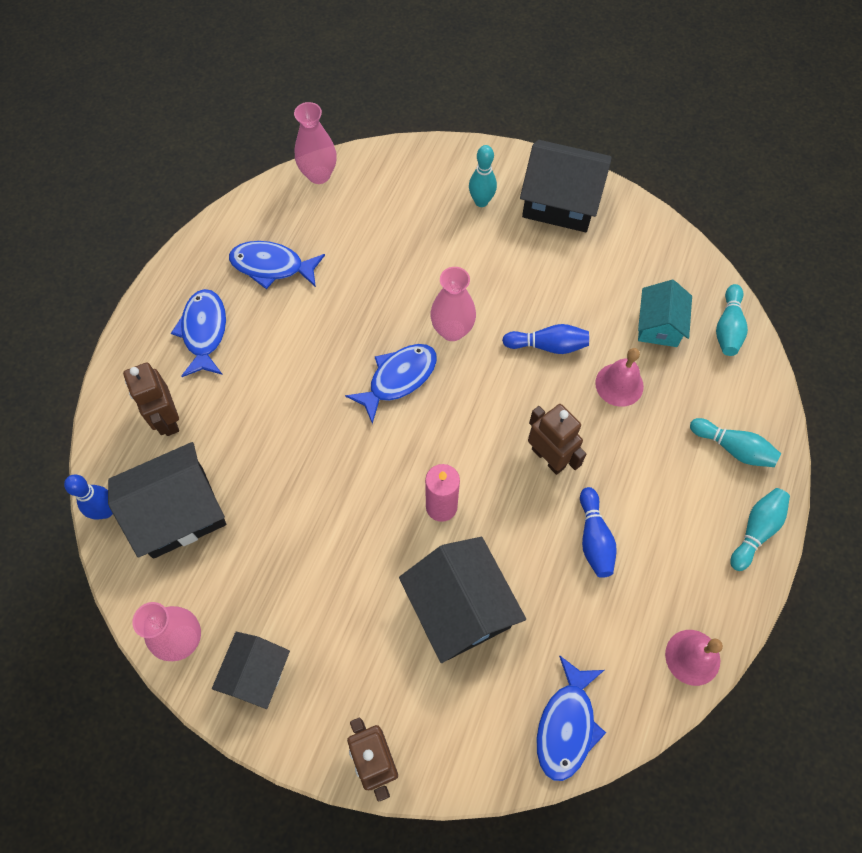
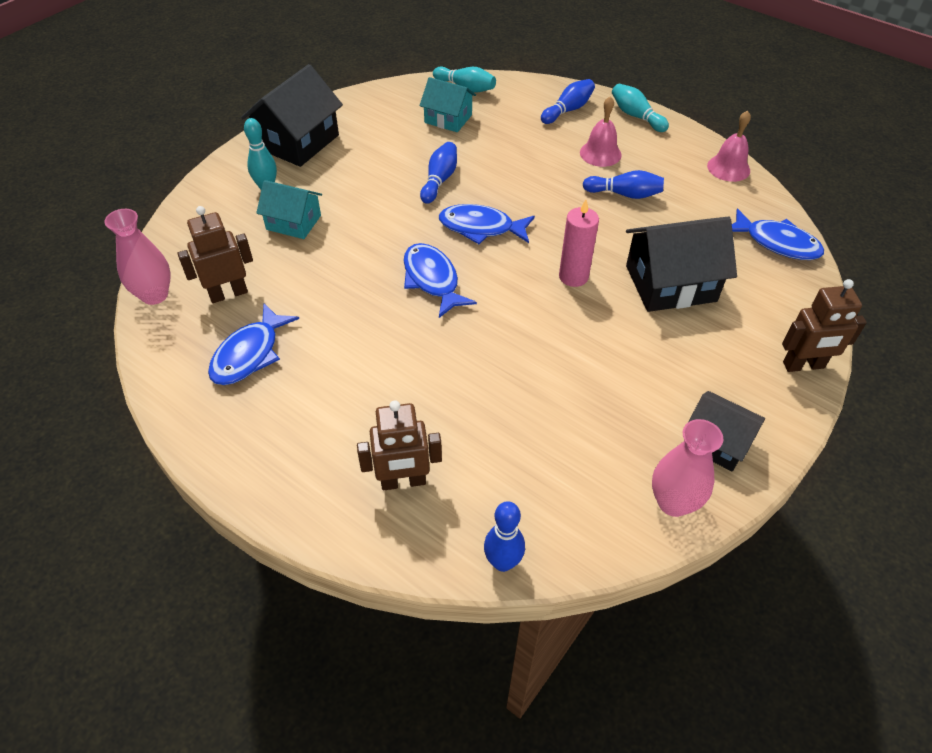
camera: 75 degrees left, 15 degrees down
black house [108,442,226,559] -> none
blue fish [171,289,226,377] -> blue fish moved to [439,204,535,244]
pink vase [430,267,476,341] -> none
brown robot [528,404,586,475] -> brown robot moved to [177,206,253,303]
pink bell [595,348,644,407] -> pink bell moved to [580,96,622,167]
turquoise bowling pin [690,418,781,467] -> blue bowling pin [541,79,595,124]
none -> turquoise house [256,180,322,239]

